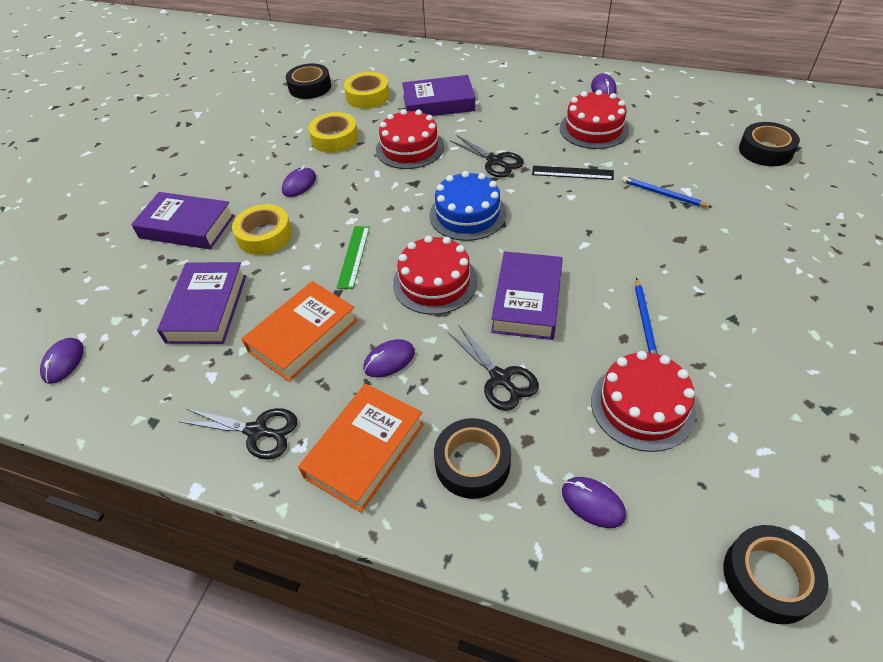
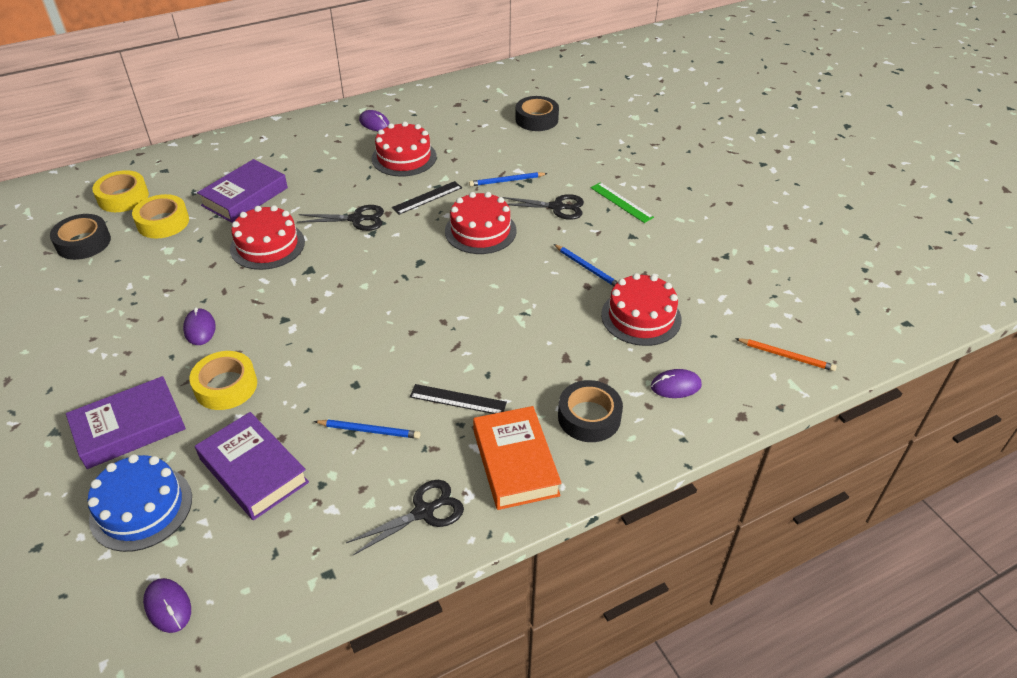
camera: 50 degrees left, 5 degrees down
orange book [242,281,358,382] -> blue pencil [314,419,420,439]
yellow tape [308,112,358,153] -> yellow tape moved to [92,170,149,212]
green ruler [337,226,370,289] -> green ruler moved to [591,182,654,223]
purple mouse [363,339,415,378] -> black ruler [410,384,507,414]
red cake [393,236,477,315] -> red cake moved to [445,192,516,254]
blue cake [430,171,506,241] -> blue cake moved to [87,454,192,552]
black scissors [448,325,539,411] -> black scissors moved to [502,194,584,220]
purple book [491,251,563,340] -> none
black tape [723,525,829,624] -> orange pencil [735,338,837,371]

